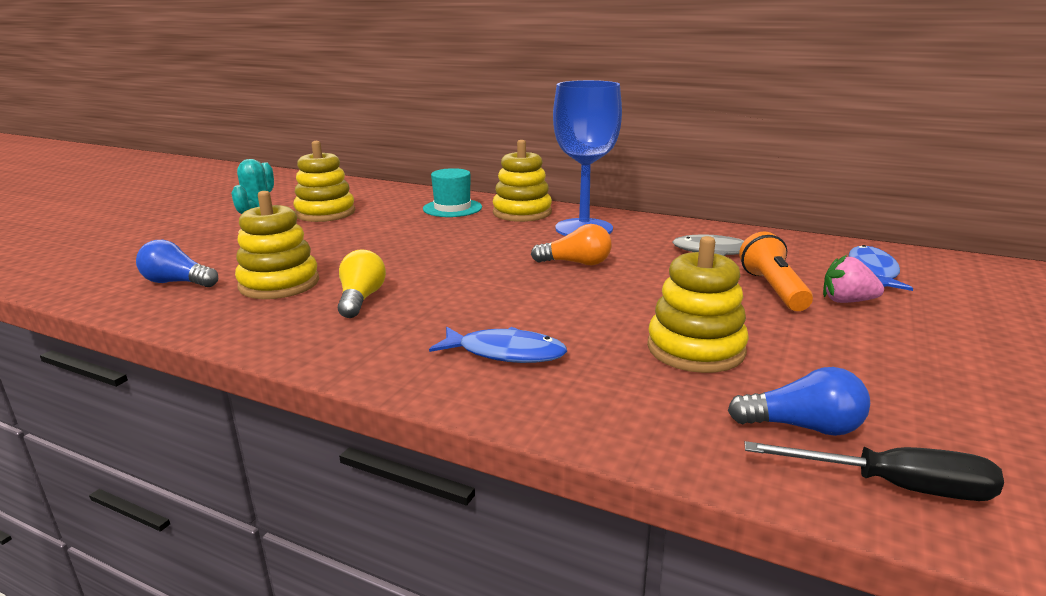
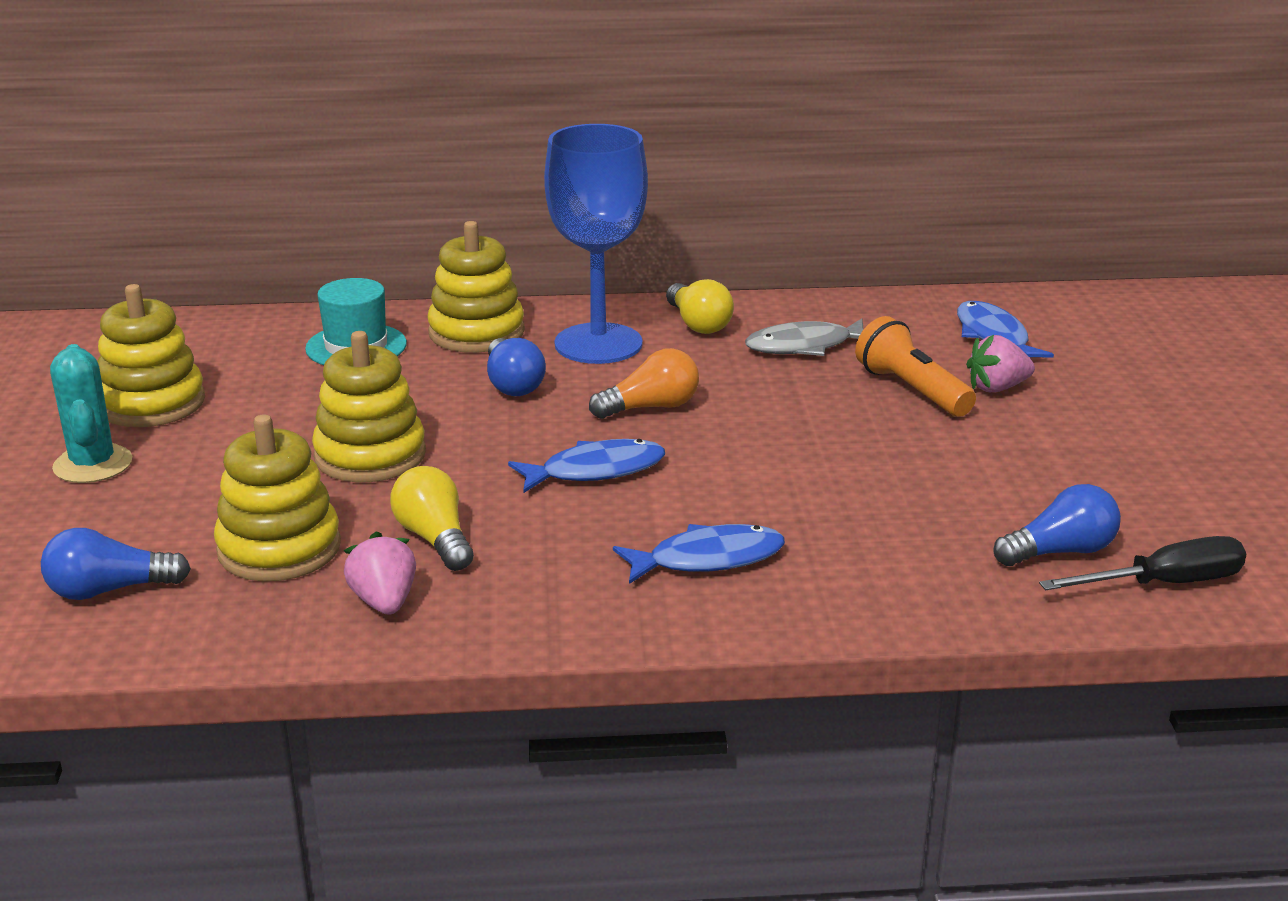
camera: 30 degrees left, 5 degrees up
yellow stacking toy [647,236,749,373] -> yellow stacking toy moved to [312,331,426,482]
none -> pink strawberry [344,531,416,615]
none -> blue light bulb [487,338,546,396]
none -> blue fish [508,439,665,493]
none -> yellow light bulb [666,279,734,334]

